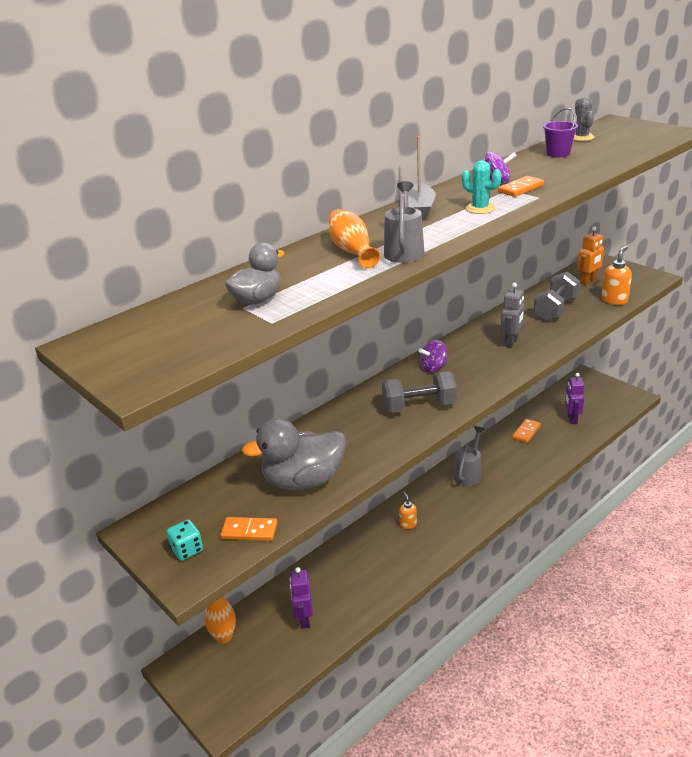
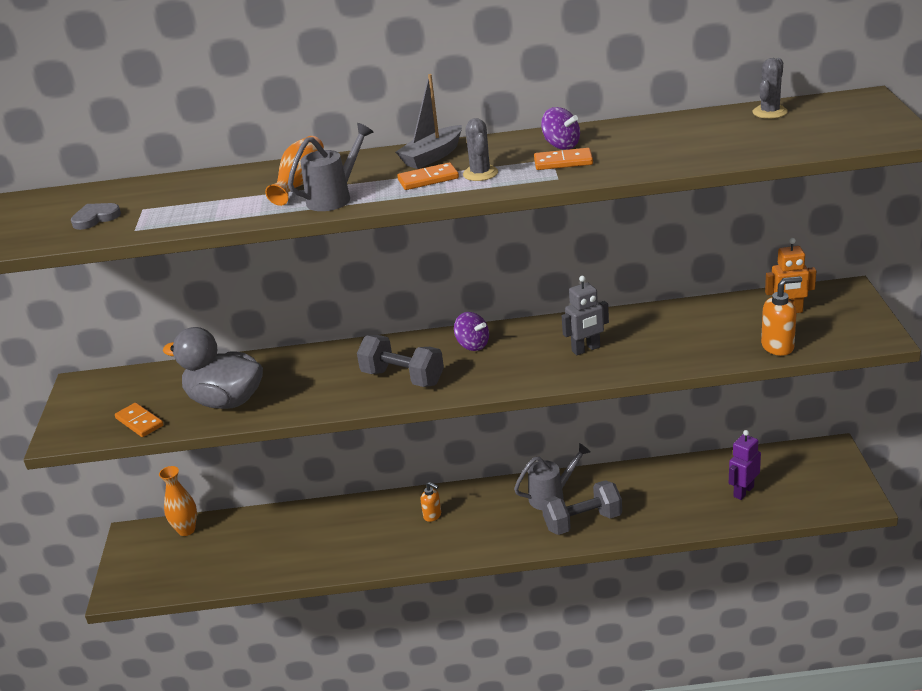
camera: 40 degrees right, 0 degrees up
turquoise dice [167,520,203,561] -> none
grey duck [225,243,284,305] -> none
purple robot [290,567,313,629] -> none
orange soap dispenser [399,491,417,529] -> orange soap dispenser turned 105 degrees clockwise [421,482,441,522]
purple spinning top [419,340,448,372] -> purple spinning top turned 150 degrees counterclockwise [454,312,489,351]
turquoise cactus [462,160,502,214] -> grey cactus [463,118,498,181]
orange domino [512,419,541,443] -> orange domino moved to [397,163,459,190]
grey dumbbell [534,272,580,321] -> grey dumbbell moved to [542,480,622,535]
purple bucket [543,108,578,157] -> none
none -> grey heart [71,203,121,230]

